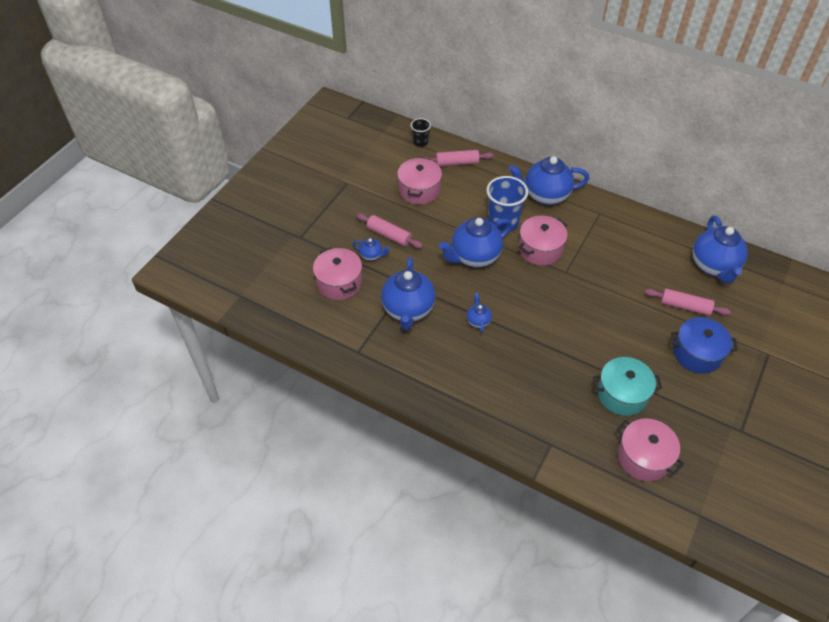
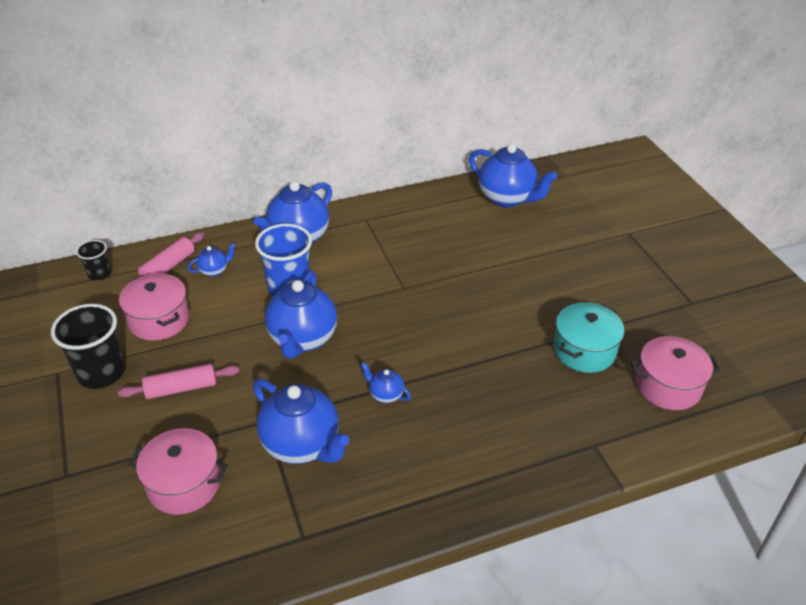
camera: 50 degrees left, 10 degrees down
blue teapot [353,238,390,261] -> blue teapot moved to [188,243,235,277]
pink pot [519,216,568,266] -> none
pink rolling pin [645,288,731,316] -> none
blue pot [671,317,738,374] -> none
none -> black cup [51,304,125,389]

